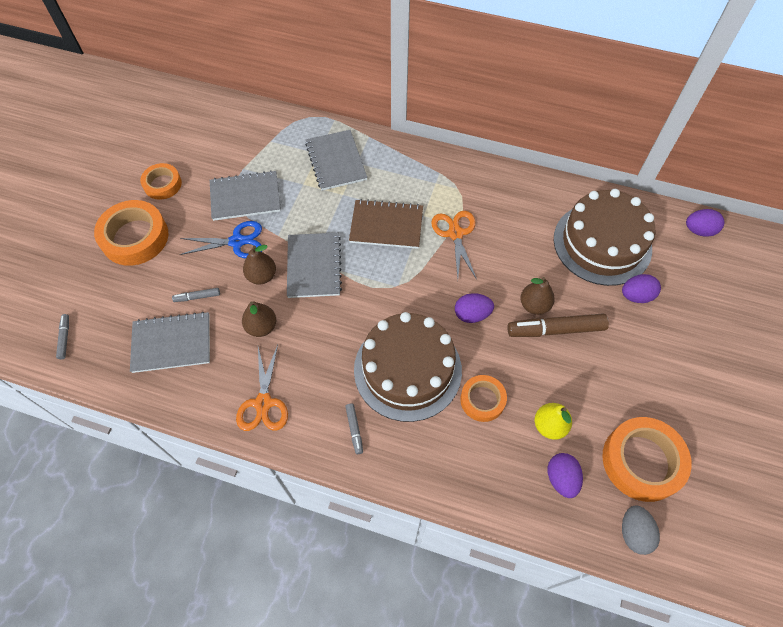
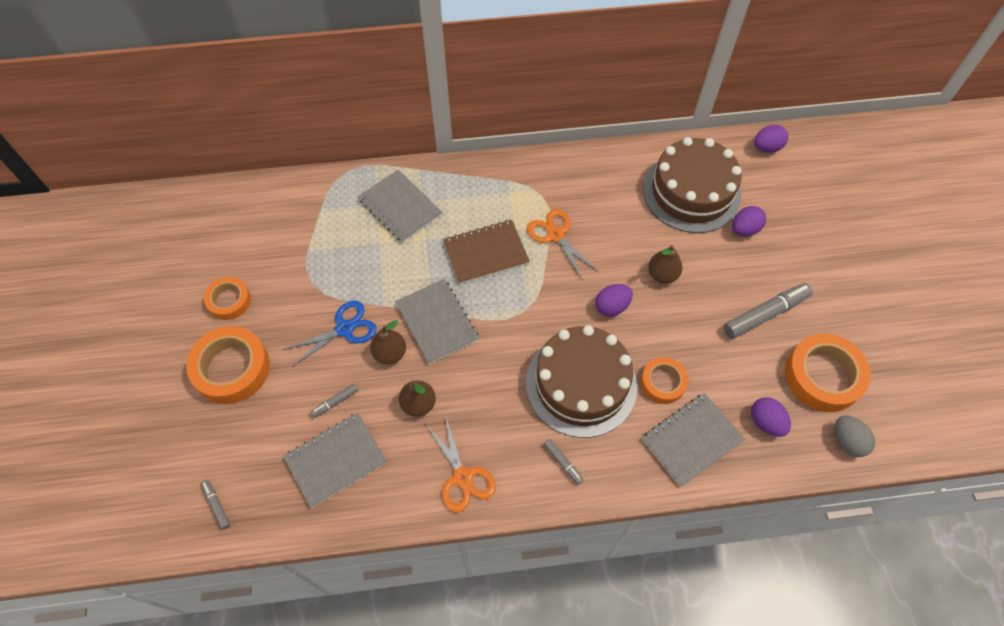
camera: 25 degrees left, 0 degrees up
grey notebook [210,170,281,221] -> grey notebook moved to [642,393,745,487]
brown marker [507,314,609,337] -> none
yellow pear [535,403,572,440] -> none
none -> grey marker [723,283,813,339]

